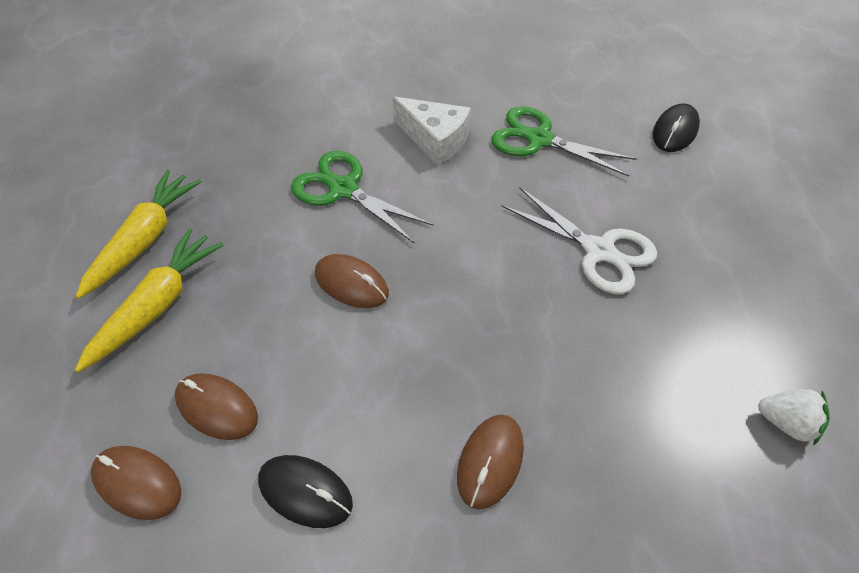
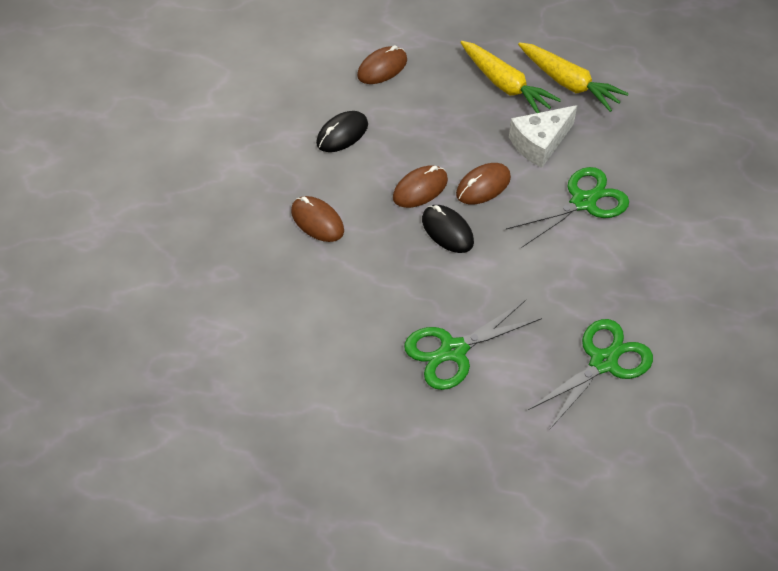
camera: 110 degrees right, 0 degrees up
brown mouse [175,373,258,440] -> brown mouse moved to [393,165,448,208]
white cheese [393,97,471,165] -> white cheese moved to [509,105,577,168]
white scissors [502,187,657,294] -> green scissors [404,300,542,390]
black mouse [653,103,700,152] -> black mouse moved to [422,205,474,253]
white strawberry [758,389,830,446] -> none

